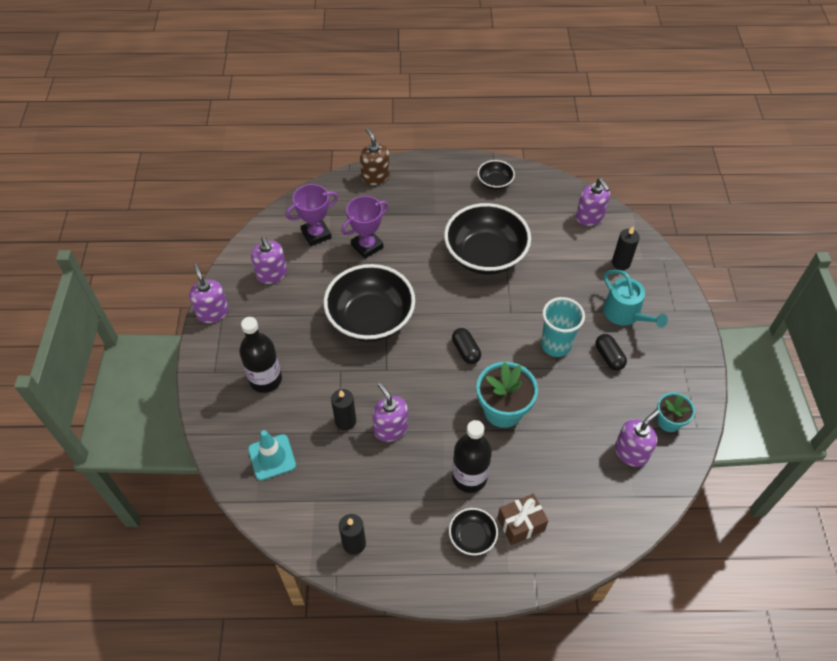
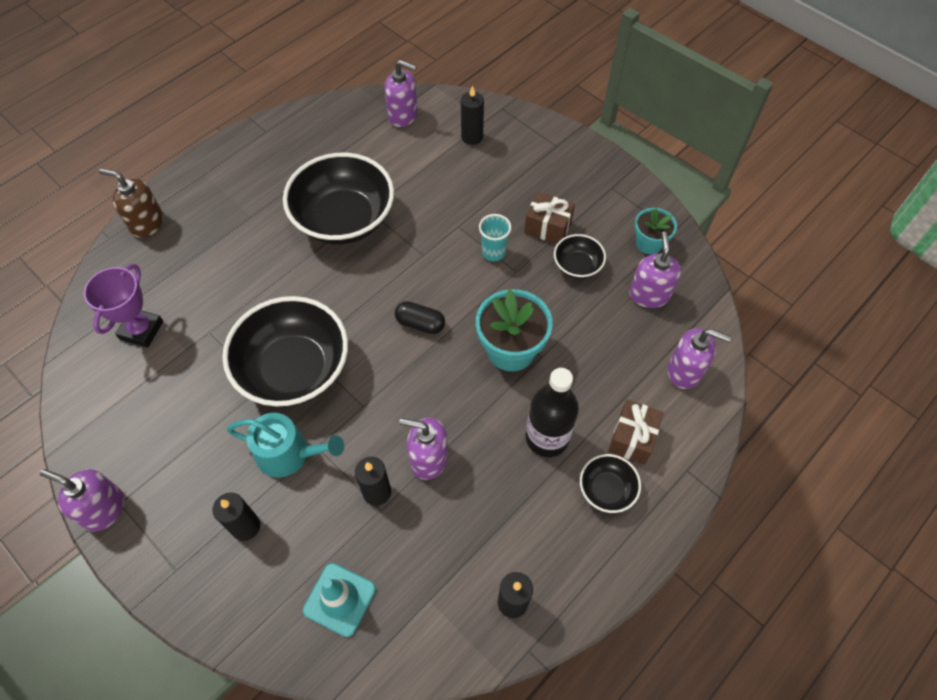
camera: 45 degrees left, 5 degrees up
black bottle [239,317,282,393] -> black candle [213,493,260,541]
purple soap dispenser [251,237,287,284] -> purple soap dispenser moved to [668,328,731,389]
purple trophy [341,196,388,259] -> none
black bowl [478,160,515,190] -> black bowl moved to [554,234,606,279]
turquoise cup [541,297,585,357] -> turquoise cup [479,214,511,261], size x0.64
black capsule [596,334,627,371] -> brown gift [524,192,575,244]
turquoise watering can [603,270,668,328] -> turquoise watering can moved to [227,413,344,478]

